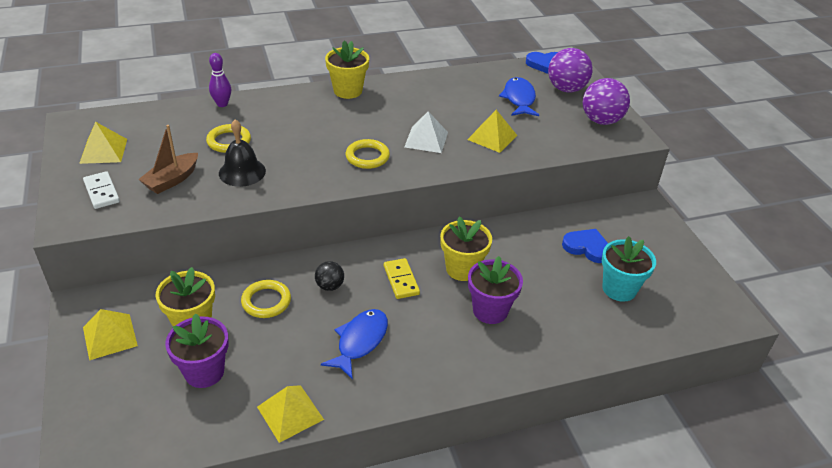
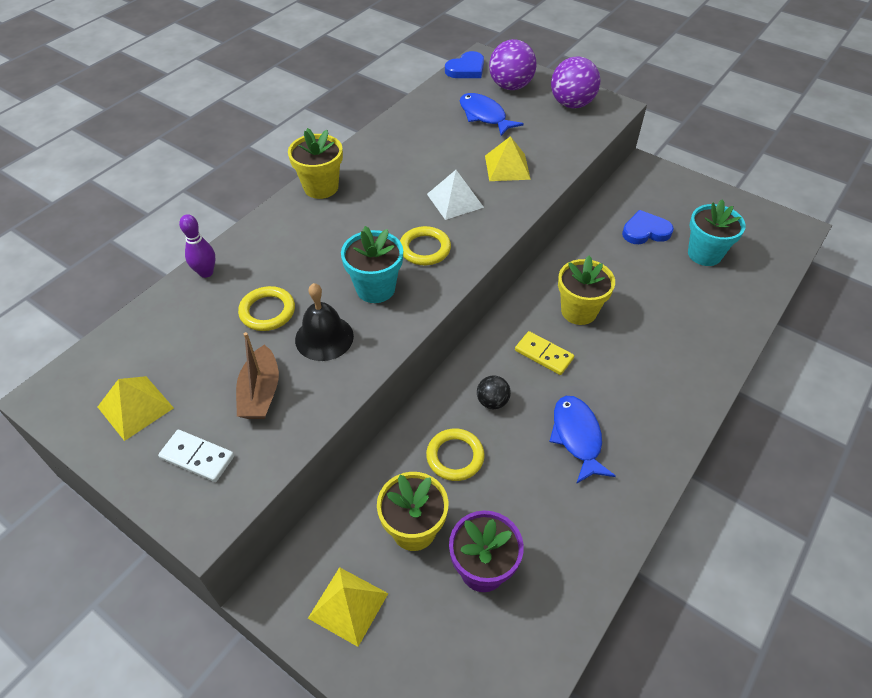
camera: 35 degrees left, 10 degrees up
yellow pyramid [257,385,324,443] -> none
purple flower pot [468,256,523,324] -> none
none -> turquoise flower pot [341,226,403,303]

